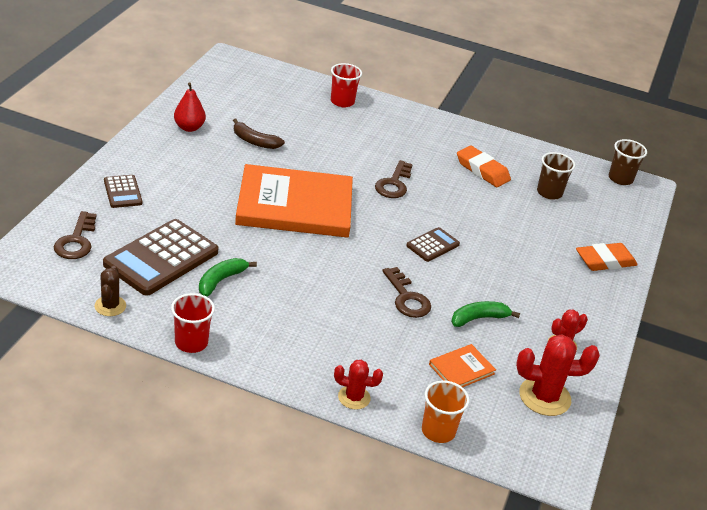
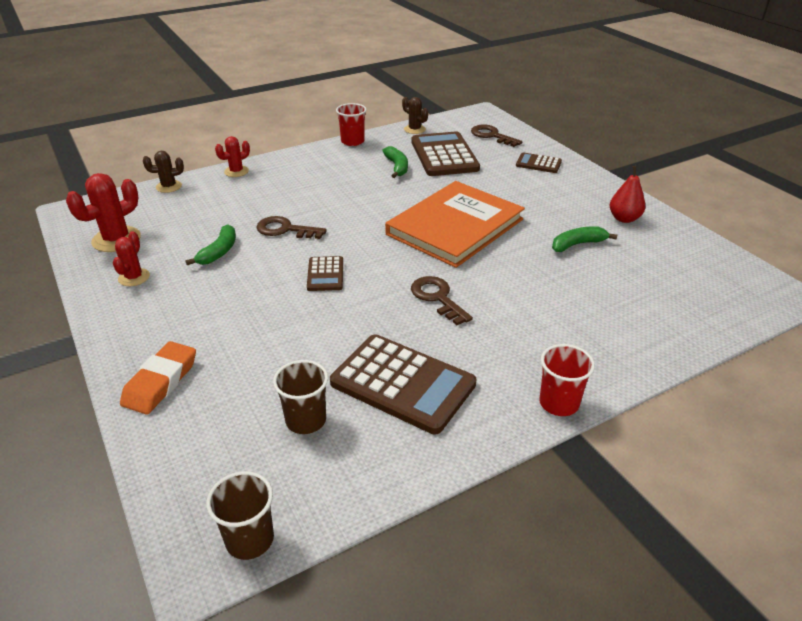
camera: 135 degrees right, 0 degrees up
brown banana [233,119,285,149] -> green banana [552,226,617,252]
red cup [331,63,362,107] -> red cup moved to [539,344,595,416]
orange cup [422,381,470,443] -> brown cactus [143,151,184,193]
orange book [429,344,496,387] -> none
orange eraser [457,146,511,187] -> brown calculator [330,334,476,434]

